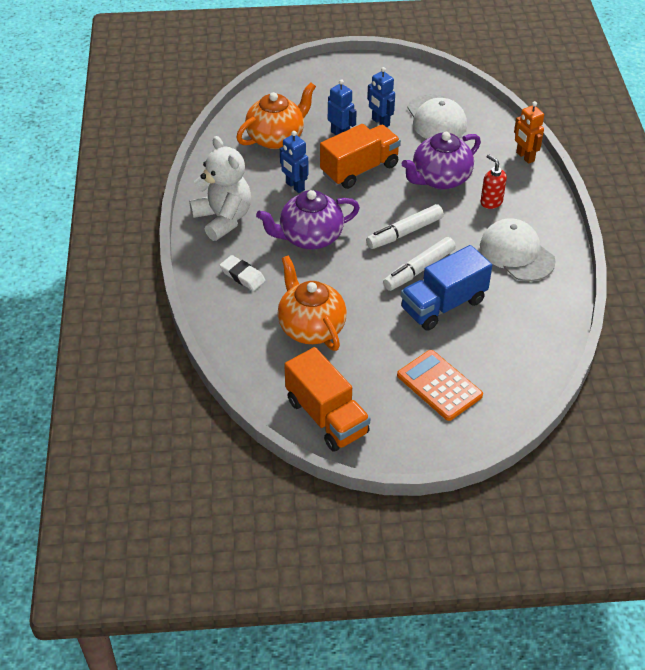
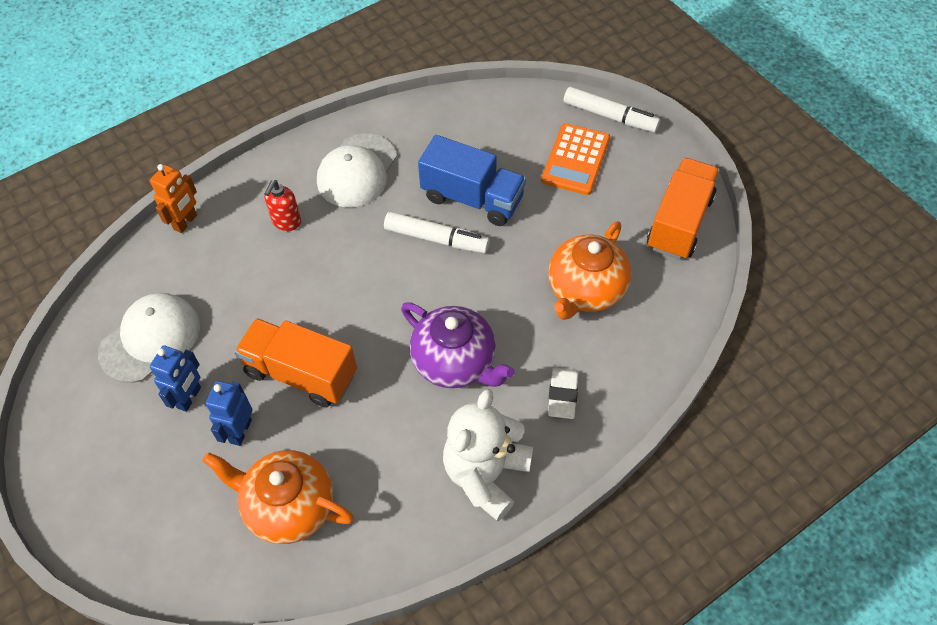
camera: 120 degrees left, 10 degrees up
blue robot [280,131,309,193] -> none
white marker [366,204,444,249] -> white marker moved to [564,86,660,132]
purple teapot [401,132,481,190] -> none

